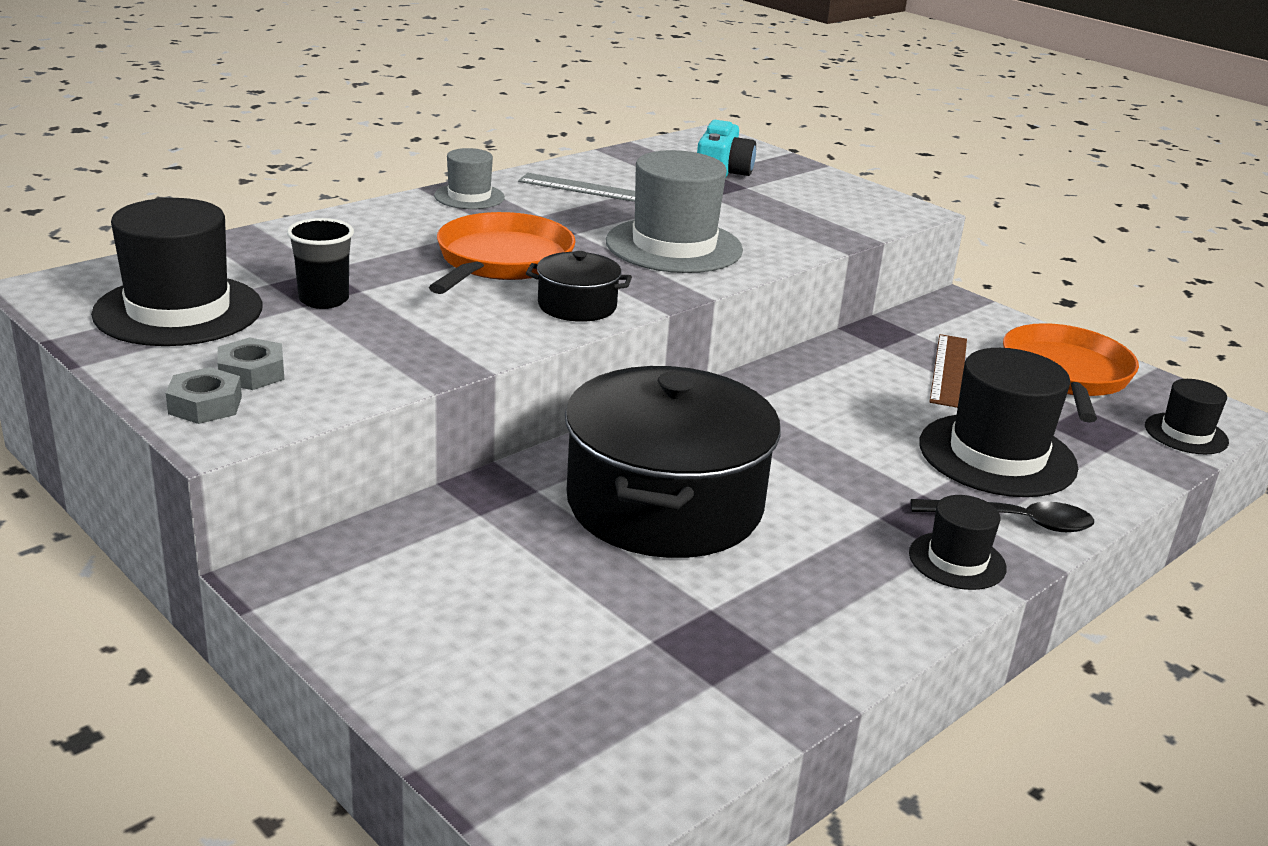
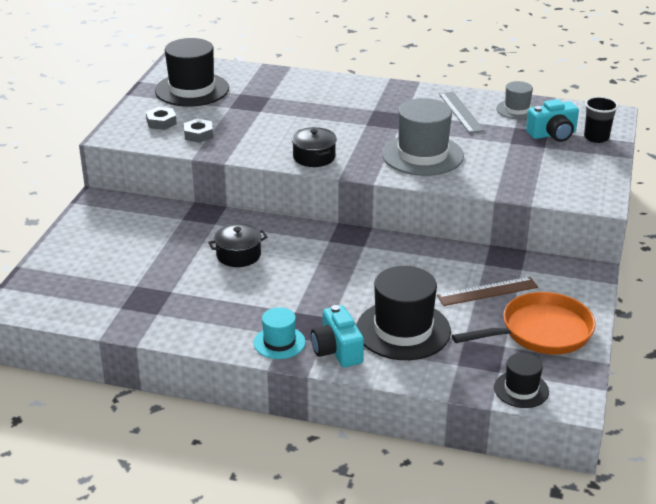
camera: 60 degrees right, 5 degrees up
grey nut [166,367,242,424] -> grey nut moved to [184,118,213,143]
black cup [287,218,354,309] -> black cup moved to [584,96,618,143]
orange pan [429,212,576,294] -> none
grey hat [434,148,505,209] -> grey hat moved to [496,81,535,120]
black pot [565,366,781,558] -> black pot [208,223,268,267], size x0.45
black hat [909,495,1007,590] -> turquoise hat [254,307,306,359]
black spoon [911,499,1094,532] -> turquoise camera [311,305,364,367]

